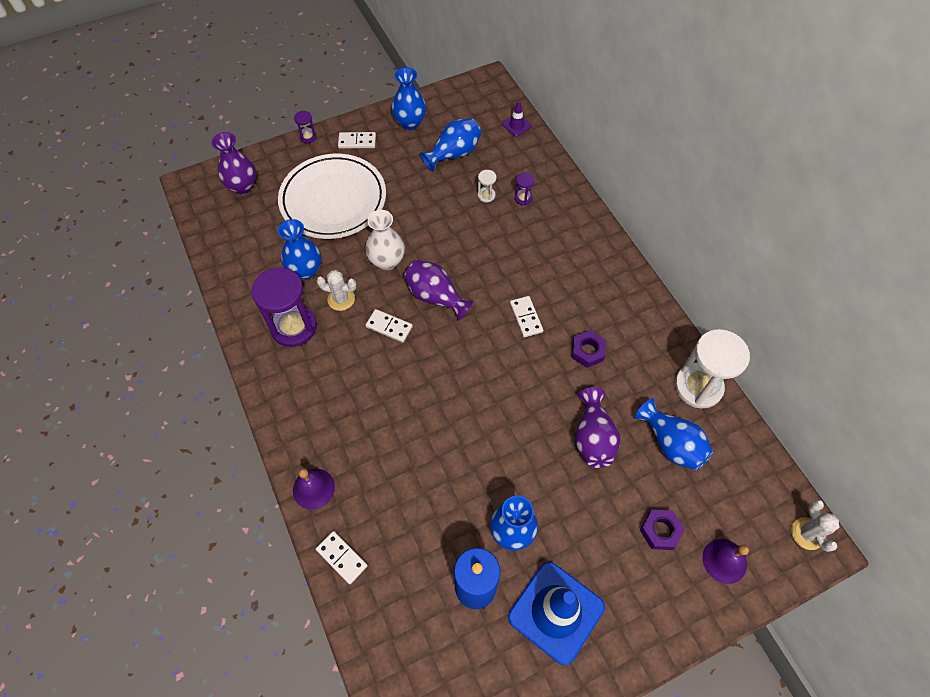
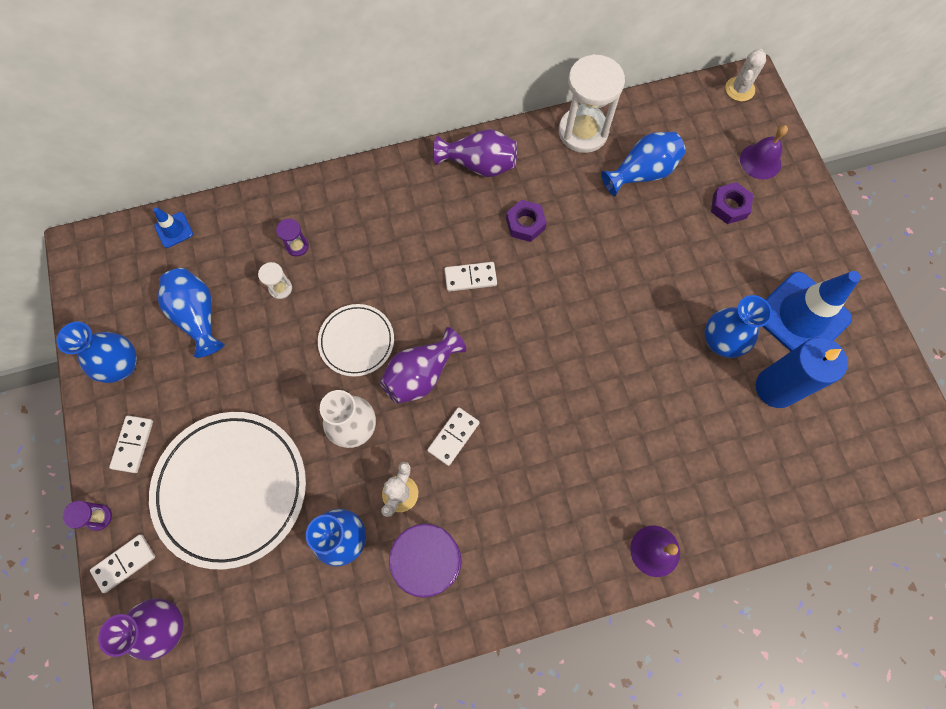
camera: 80 degrees left, 10 degrees up
white domino [316,531,368,584] -> white domino moved to [90,534,155,593]
purple traffic cone [502,101,532,137] -> blue traffic cone [153,207,193,248]
purple vase [575,387,620,468] -> purple vase moved to [433,129,517,177]
white cactus [791,499,839,552] -> white cactus turned 60 degrees counterclockwise [725,49,766,101]
none -> white plate [318,304,394,377]

